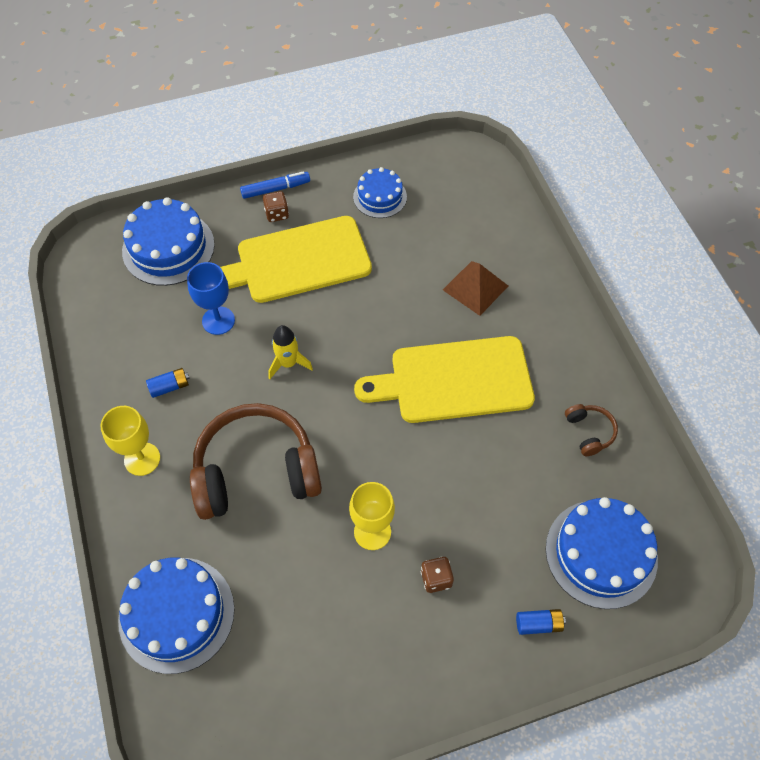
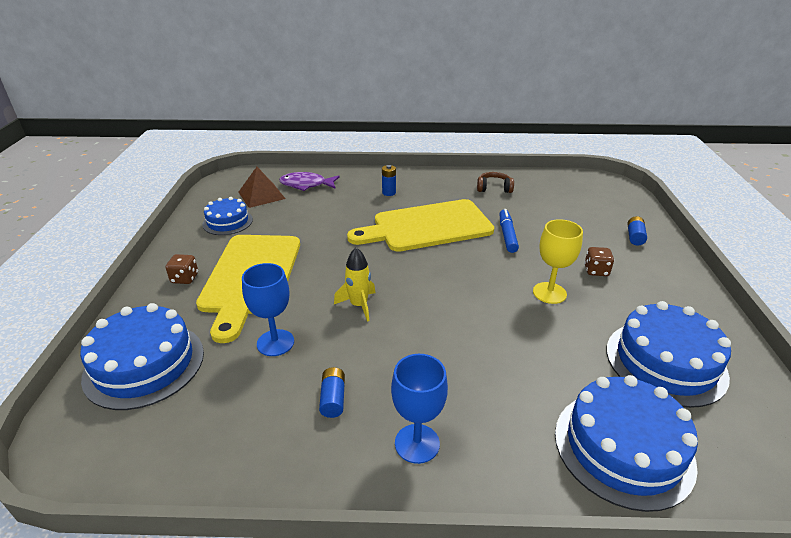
camera: 70 degrees left, 25 degrees down
yellow goblet [100,406,160,476] -> blue goblet [391,354,448,464]
brown headphones [190,403,322,520] -> none
blue marker [240,171,310,199] -> blue marker moved to [499,209,519,253]
yellow cutting board [354,336,535,423] -> yellow cutting board turned 60 degrees clockwise [347,199,494,252]
brown pyramid [443,261,508,316] -> brown pyramid moved to [239,167,286,208]
blue cake [546,497,658,609] -> blue cake moved to [606,301,731,408]
none -> purple fish [279,172,340,191]
none -> blue battery [382,165,396,196]

